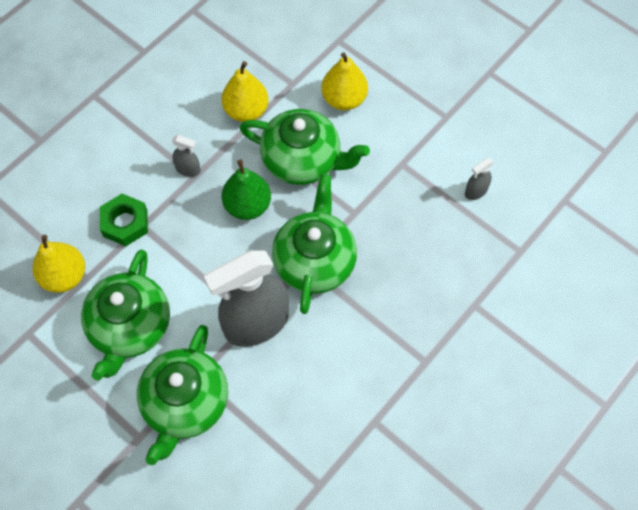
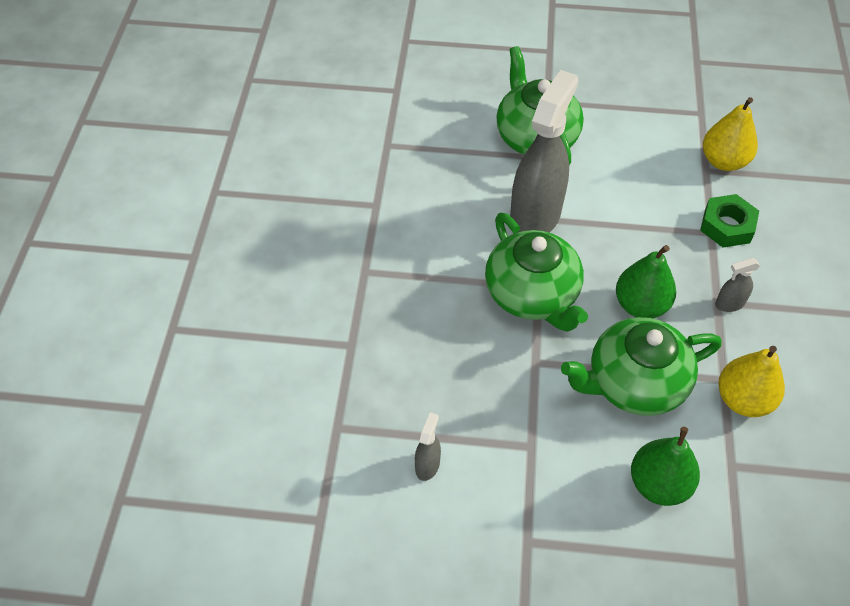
camera: 145 degrees right, 10 degrees down
green teapot [81,250,170,381] -> none
yellow pear [321,52,368,110] -> green pear [631,427,700,506]

